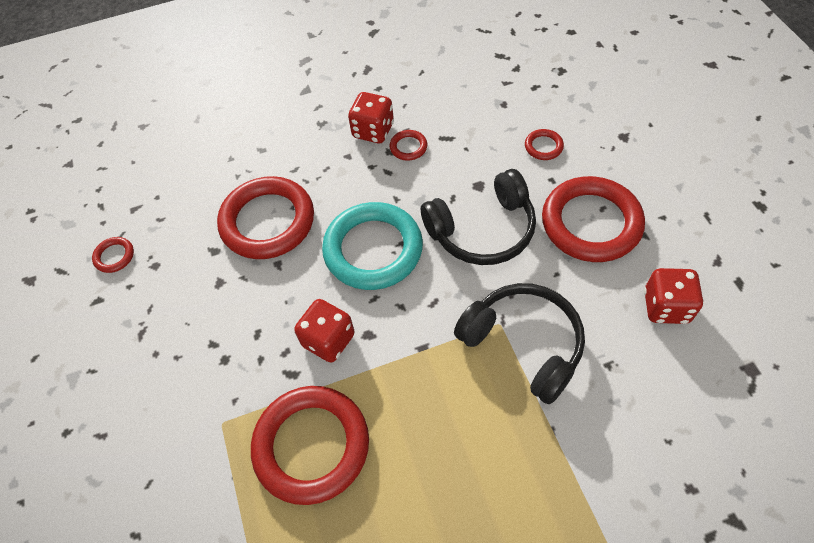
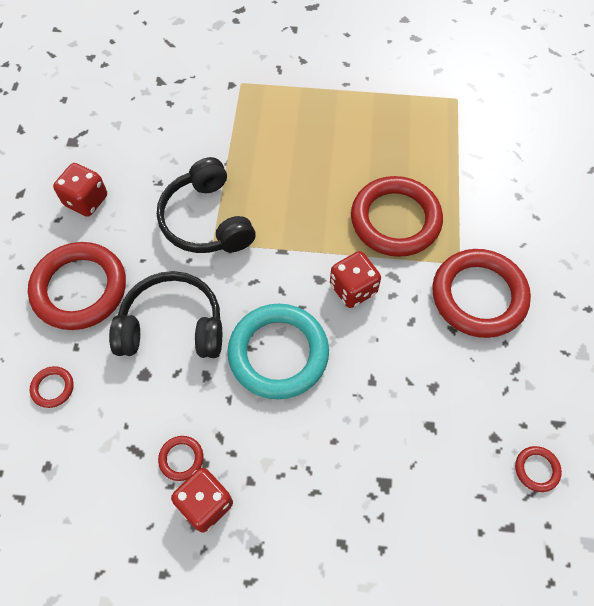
camera: 160 degrees left, 5 degrees up
red ring [217,176,314,259] -> red ring moved to [432,249,531,338]

